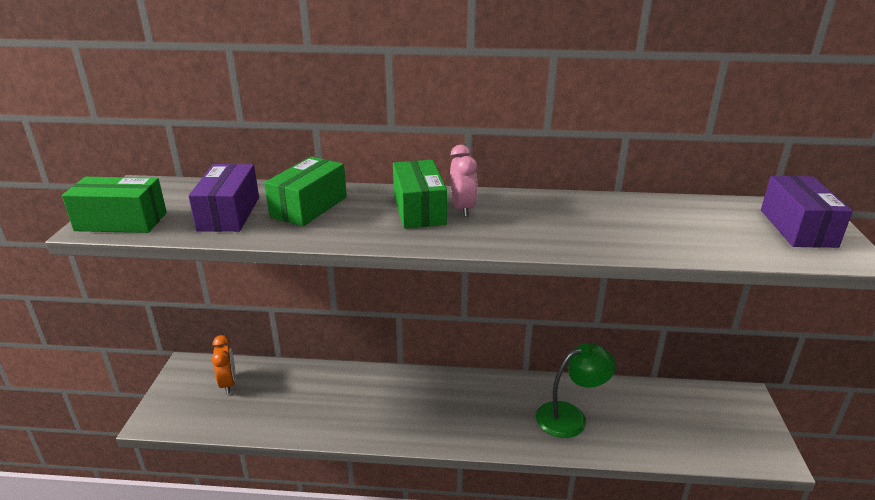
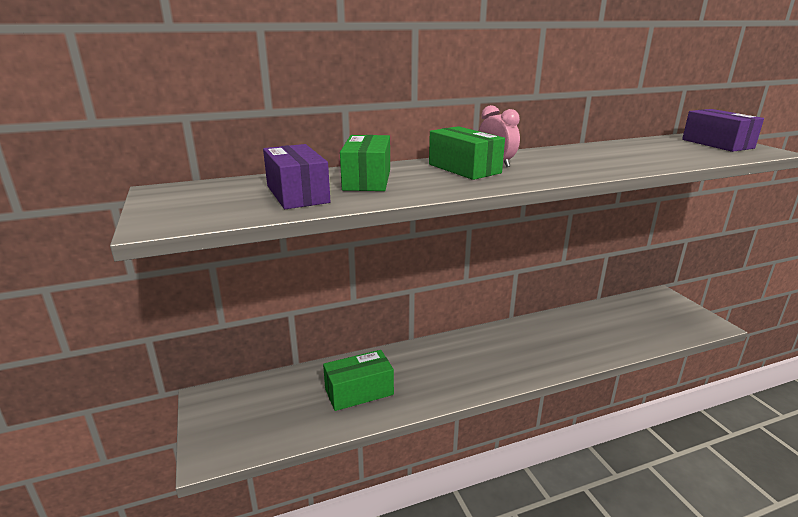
camera: 25 degrees left, 5 degrees down
green box [62,177,167,233] -> green box moved to [323,350,394,411]
orange clock [212,335,236,394] -> none
green lamp [536,343,616,438] -> none

